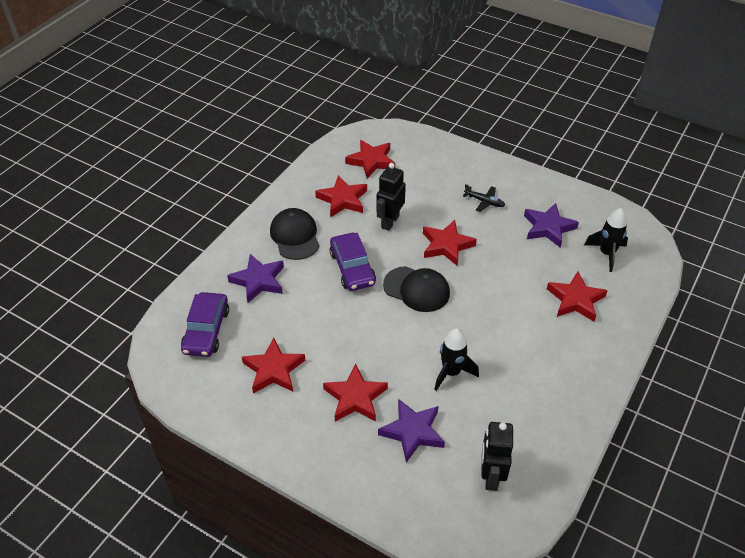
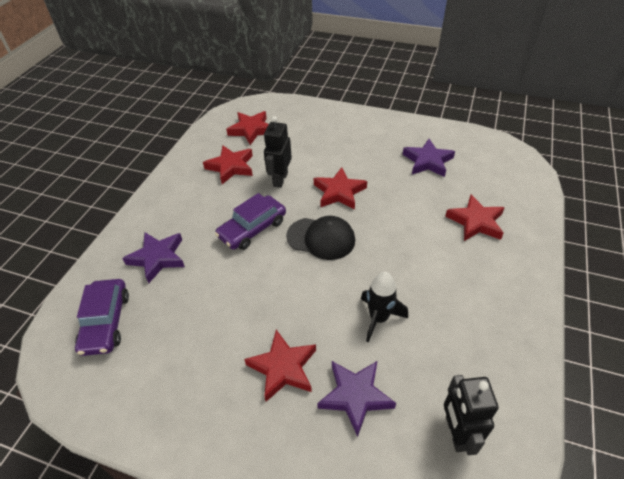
camera: 10 degrees left, 0 degrees up
red star [242,338,305,394] -> none
black cap [270,208,319,260] -> none
purple car [330,233,376,291] -> purple car turned 75 degrees clockwise [215,193,286,250]
black plane [463,184,505,212] -> none
black rocket [584,208,628,272] -> none

